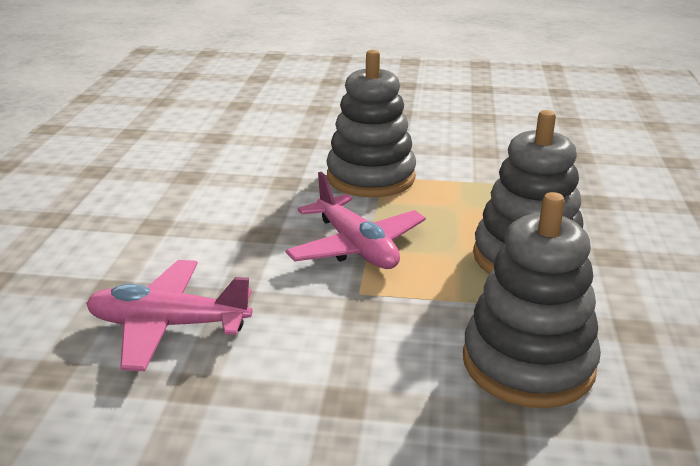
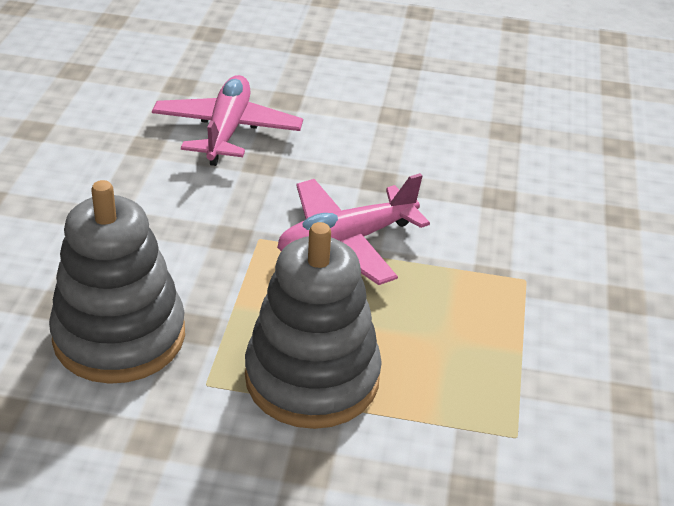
camera: 90 degrees right, 10 degrees up
grey stacking toy [326,50,416,197] -> none

